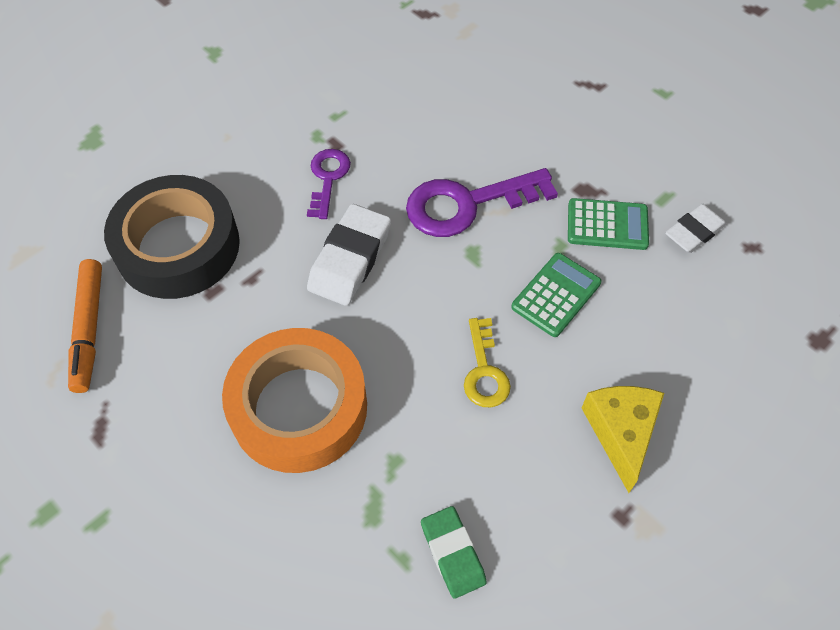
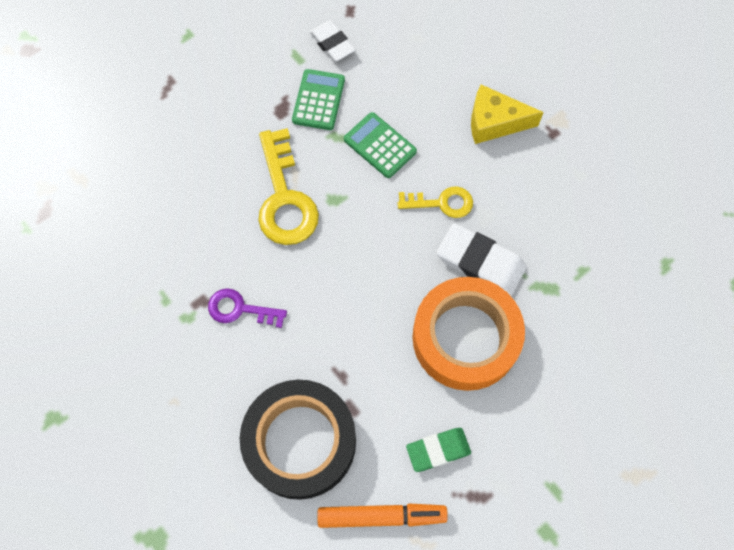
camera: 85 degrees left, 10 degrees up
white eraser [307,204,391,306] -> white eraser moved to [437,223,527,296]
purple key [406,168,558,237] -> yellow key [258,128,319,245]
green eraser [421,506,487,599] -> green eraser moved to [406,428,471,472]

